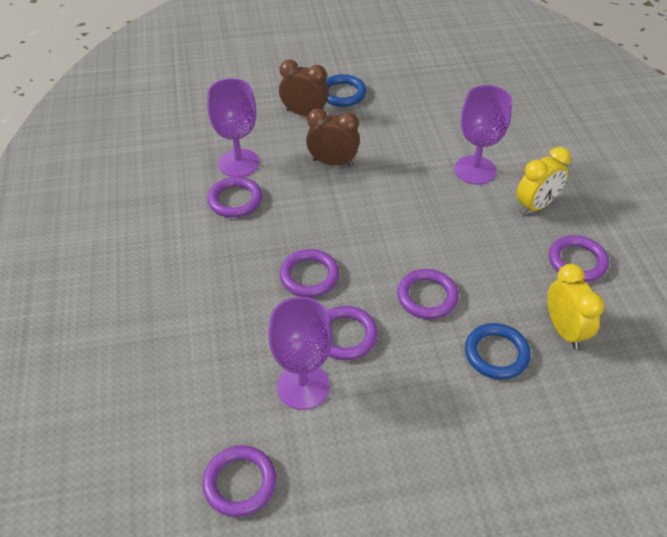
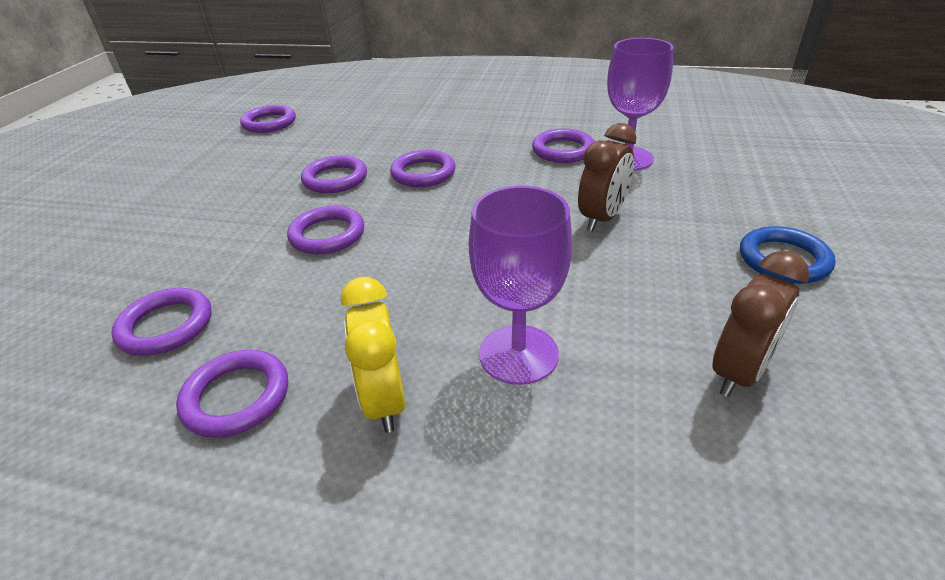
camera: 115 degrees right, 10 degrees down
purple goblet [268,297,332,410] -> none
brown clock [279,60,329,116] -> brown clock moved to [712,251,809,397]
blue ring [465,323,531,379] -> none
yellow clock [547,264,604,349] -> purple ring [111,288,212,356]

